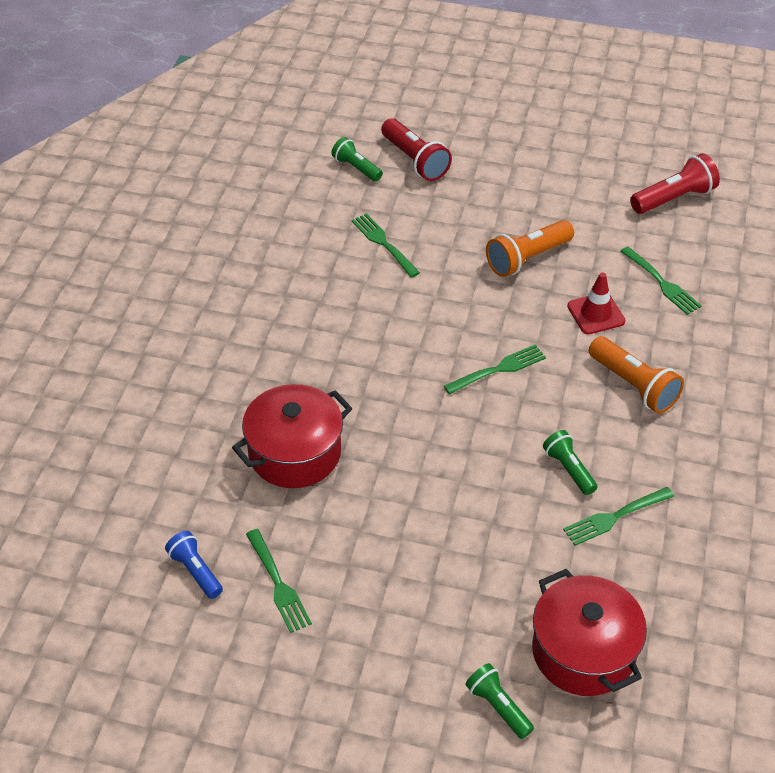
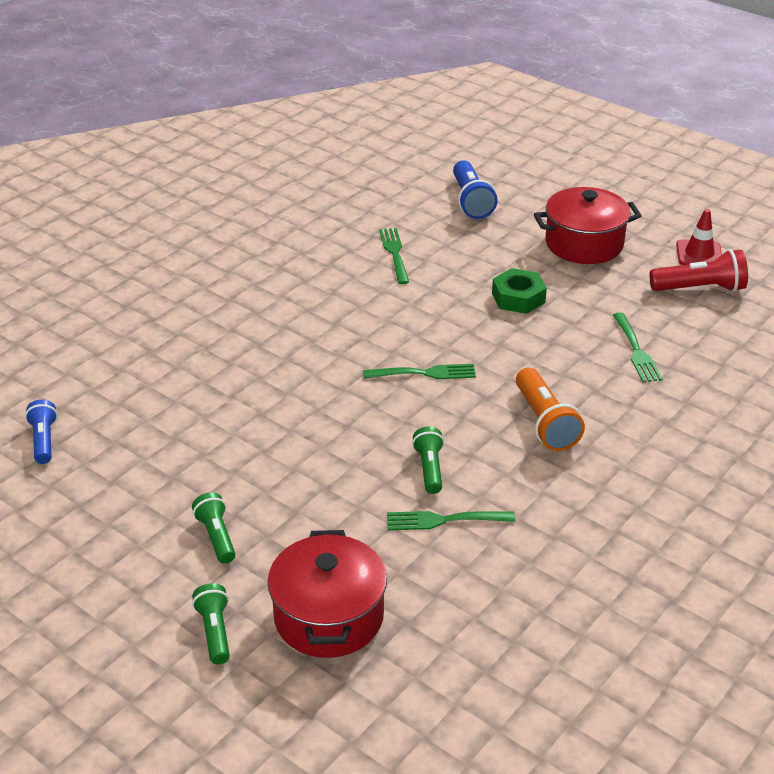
camera: 25 degrees right, 10 degrees down
red pot [232,384,352,488] -> red pot moved to [534,187,642,264]
green fork [246,529,312,633] -> none
green flashlight [331,137,383,182] -> green flashlight moved to [192,492,236,564]
red flashlight [381,118,452,181] -> blue flashlight [453,160,498,219]
orange flashlight [486,220,574,277] -> green nut [492,268,547,314]
red traffic cone [567,272,625,334] -> red traffic cone moved to [676,209,722,265]

